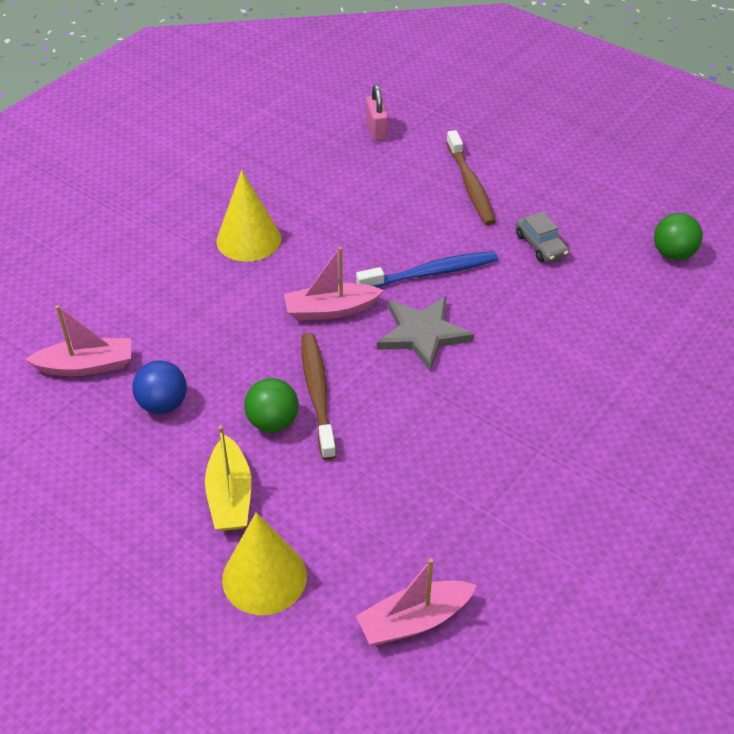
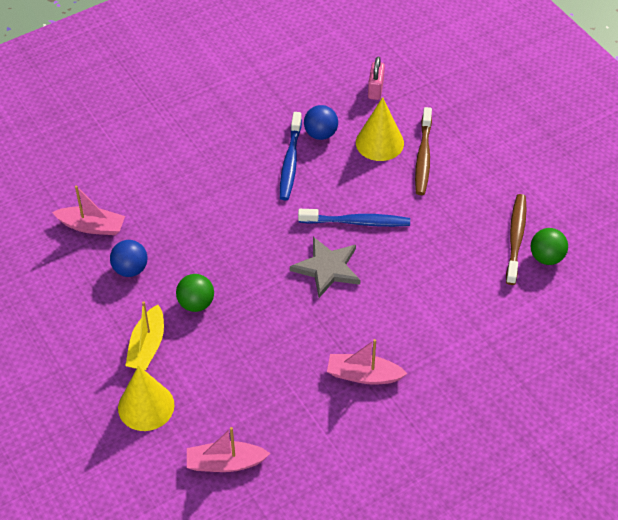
camera: 20 degrees right, 5 degrees up
yellow cone [217,170,281,262] -> yellow cone moved to [356,97,404,161]
pink boat [284,247,384,321] -> pink boat moved to [327,339,408,385]
brown toothbrush [301,333,336,460] -> brown toothbrush moved to [506,194,526,285]
grey car [516,212,569,262] -> none
none -> blue toothbrush [280,112,302,200]
none -> blue ball [304,105,338,140]

